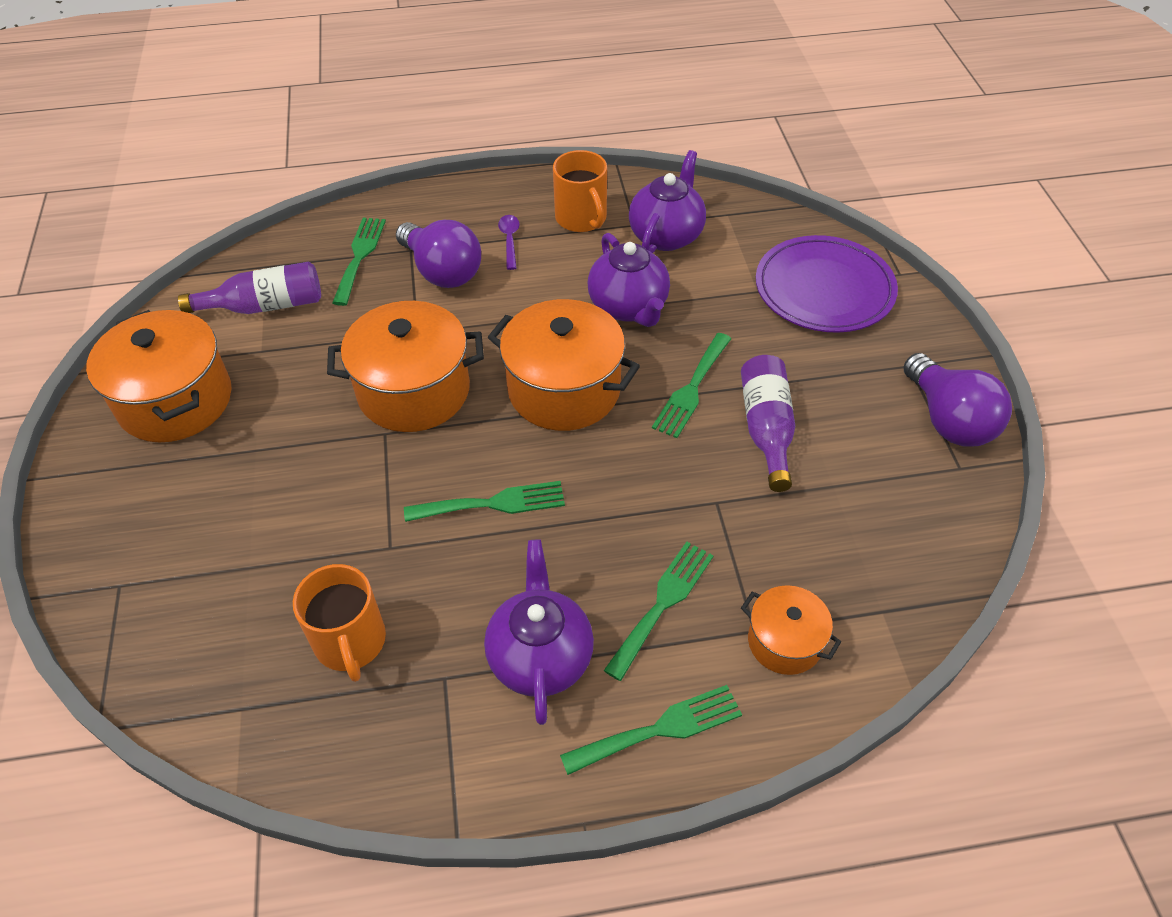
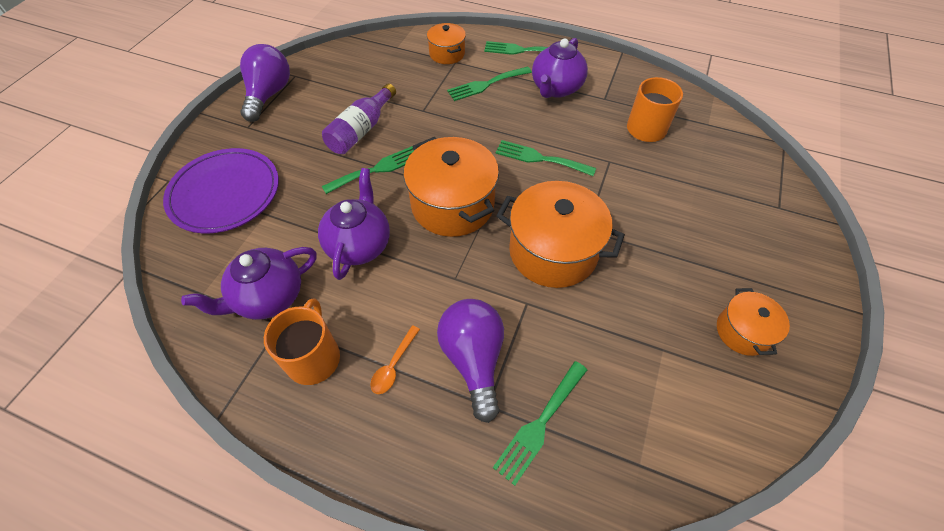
camera: 150 degrees left, 5 degrees up
orange pot [86,310,231,443] -> orange pot [717,288,790,356], size x0.55
purple bottle [178,262,321,314] -> none
purple spoon [498,215,519,270] -> orange spoon [370,325,420,394]

